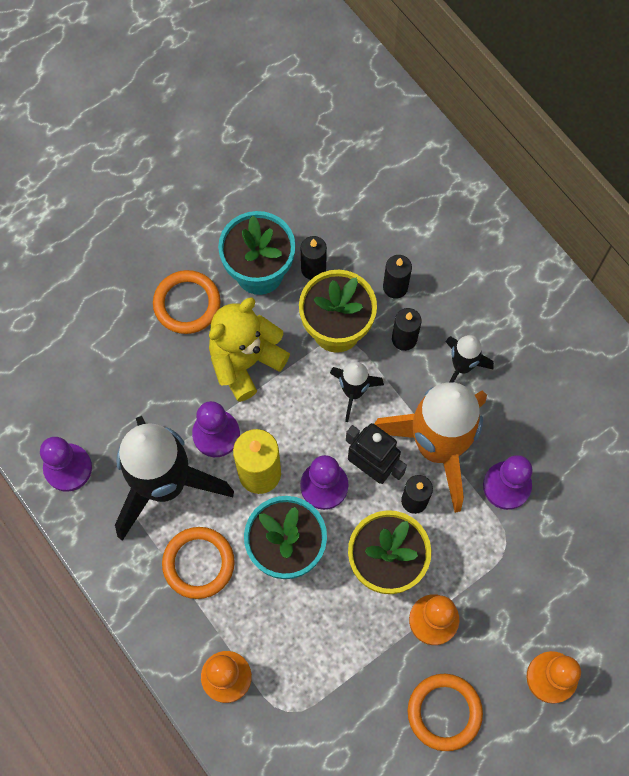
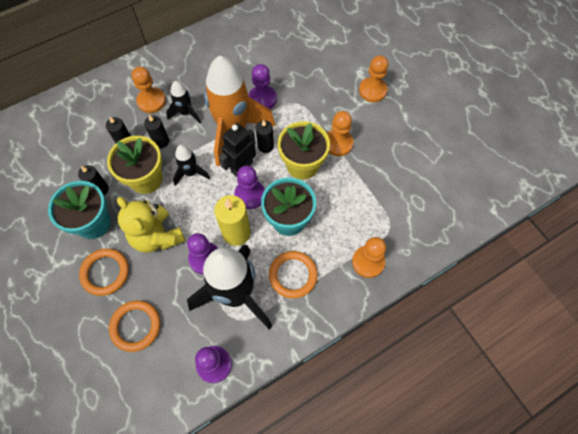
camera: 85 degrees left, 5 degrees down
orange ring [408,674,483,751] -> orange ring moved to [109,301,160,352]
none -> orange pawn [131,67,166,113]

